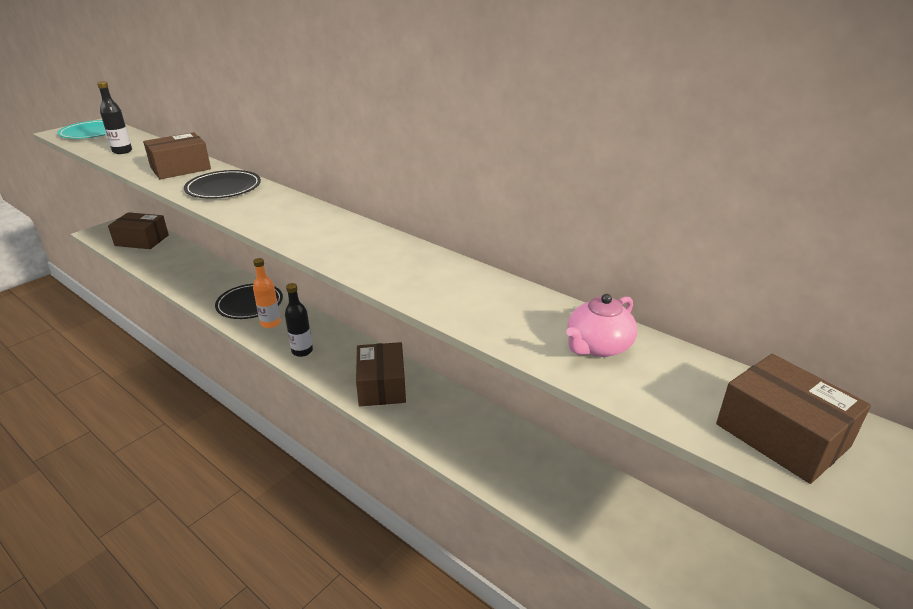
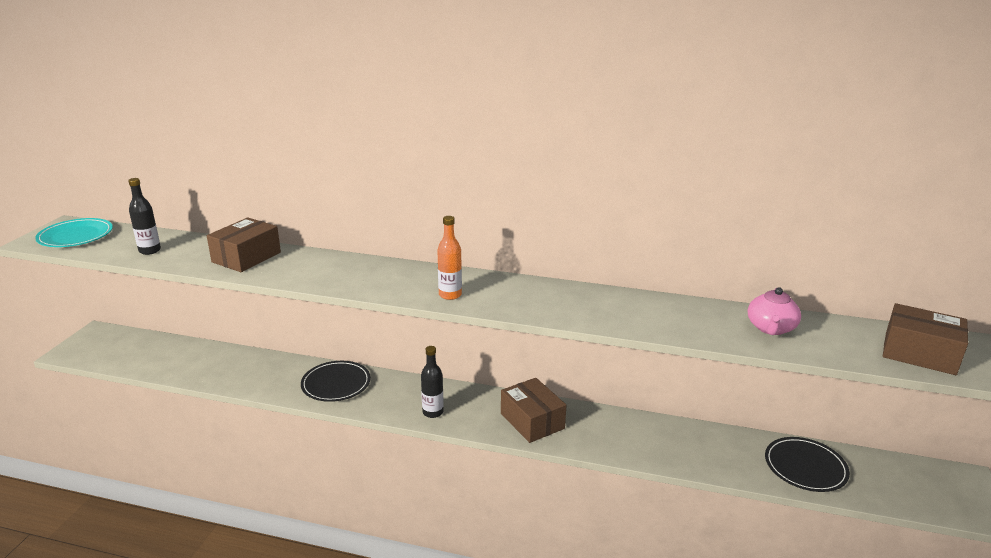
camera: 25 degrees left, 5 degrees down
brown box [108,212,169,249] -> none
black plate [184,170,261,199] -> black plate moved to [765,437,850,492]
orange bottle [253,258,281,328] -> orange bottle moved to [437,216,462,300]

